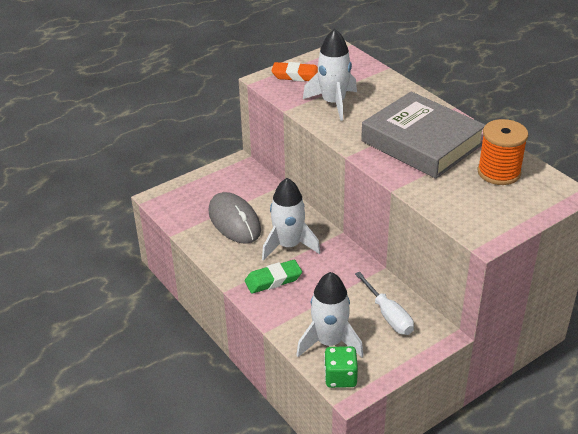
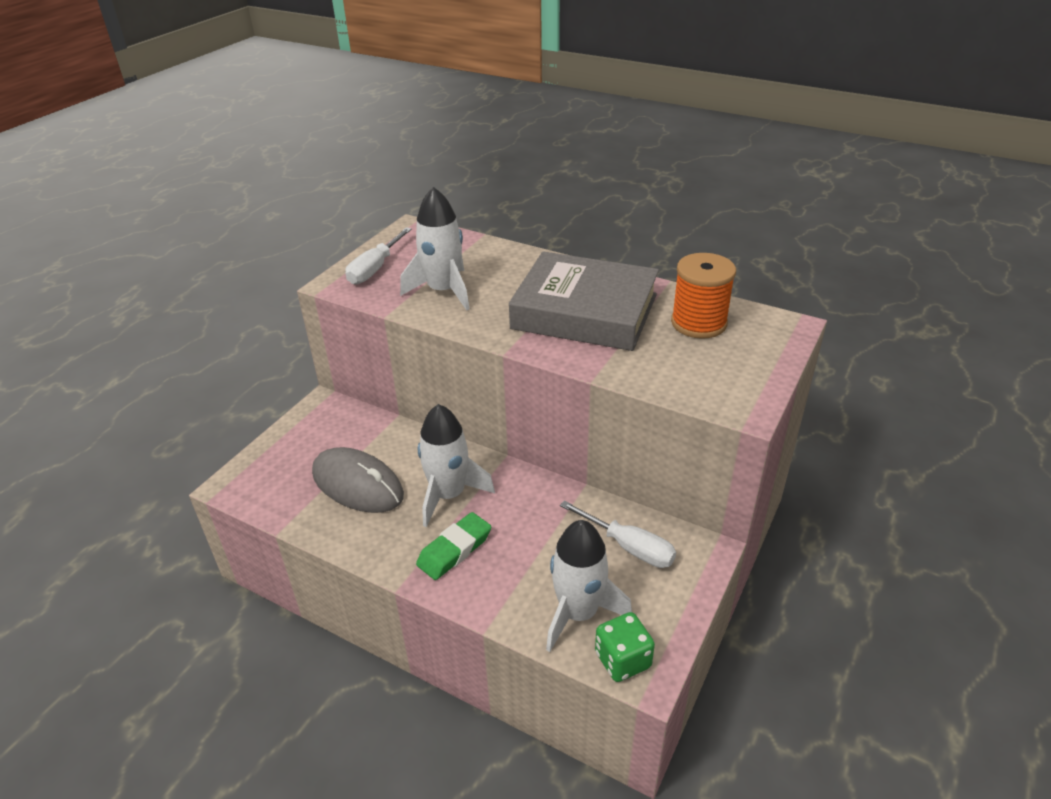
camera: 25 degrees left, 0 degrees up
orange eraser [271,62,318,82] -> white screwdriver [345,227,412,285]

